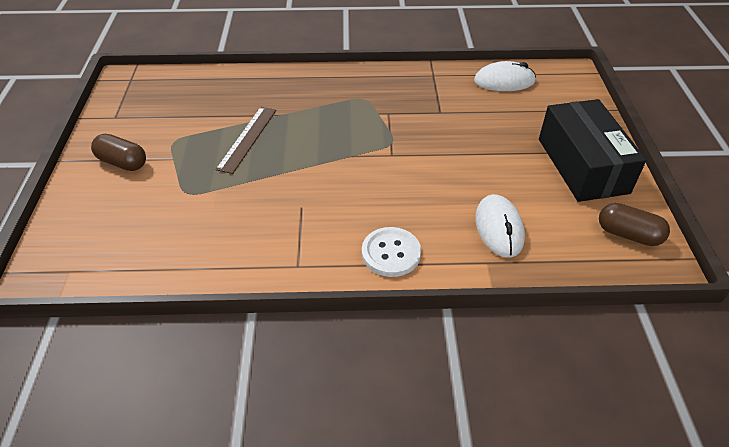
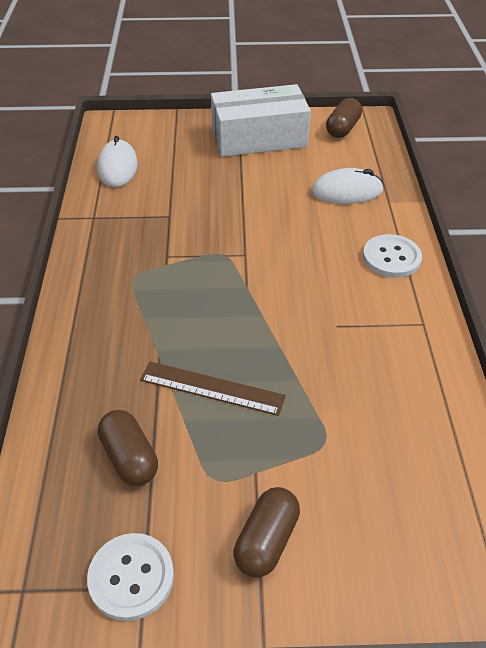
camera: 90 degrees left, 0 degrees up
black box [539,99,647,202] -> white box [211,84,311,157]
none -> white button [87,533,174,621]
none -> brown capsule [98,410,158,486]

